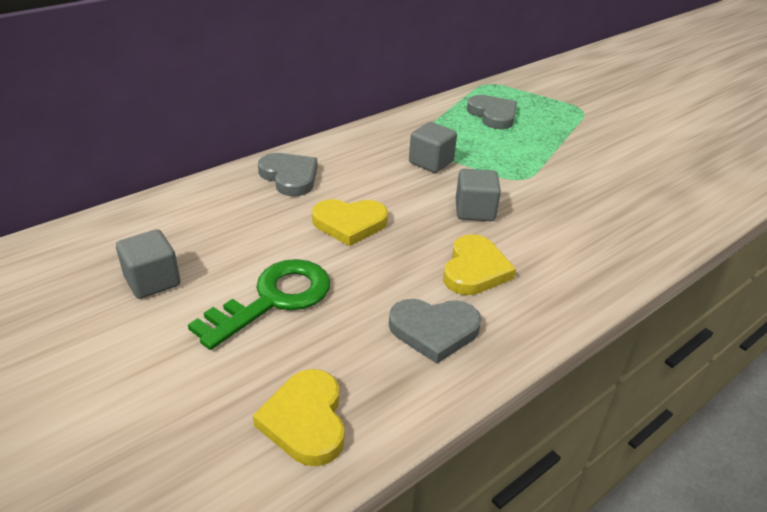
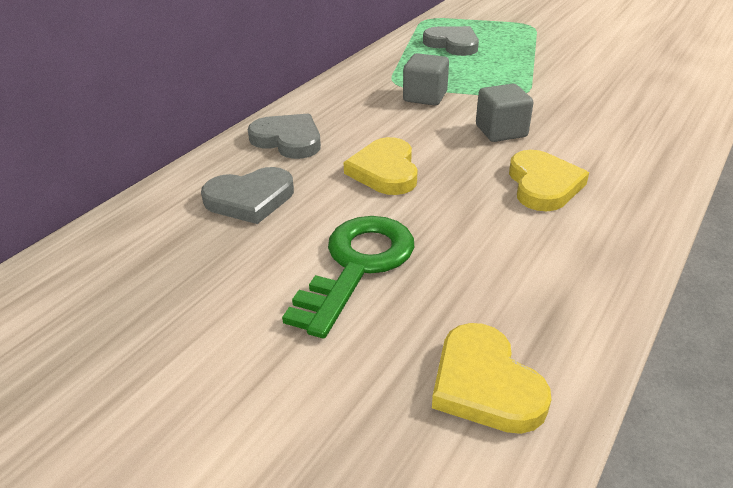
camera: 15 degrees left, 0 degrees up
grey cube [116,229,180,299] -> none
yellow heart [312,199,388,246] -> yellow heart turned 105 degrees clockwise [343,137,418,195]
grey heart [389,299,481,364] -> grey heart moved to [201,167,294,224]

